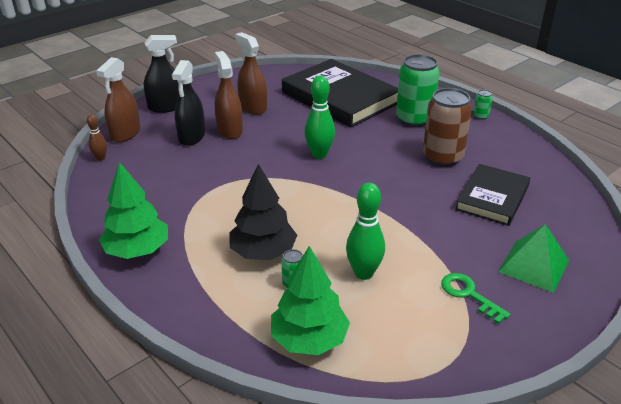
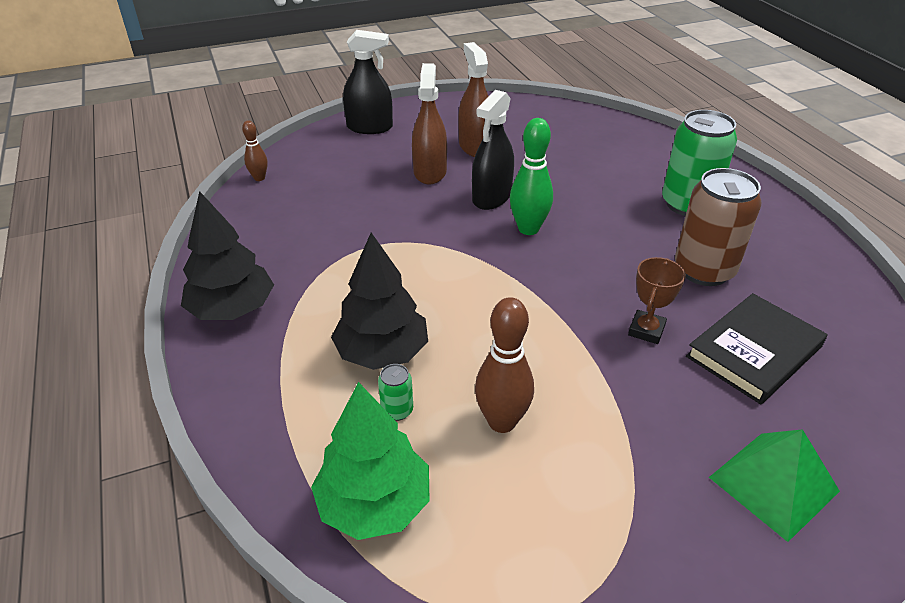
camera: 20 degrees right, 5 degrees up
brown spray bottle [96,57,140,142] -> none
green tree [99,162,168,259] -> black tree [181,191,274,320]
black spray bottle [172,60,205,146] -> black spray bottle moved to [472,90,514,210]
black book [282,59,398,128] -> none
green bowling pin [346,183,385,280] -> brown bowling pin [475,297,534,433]
green key [441,273,511,324] -> none
green can [473,90,493,120] -> none
none -> brown trophy [628,257,686,344]

